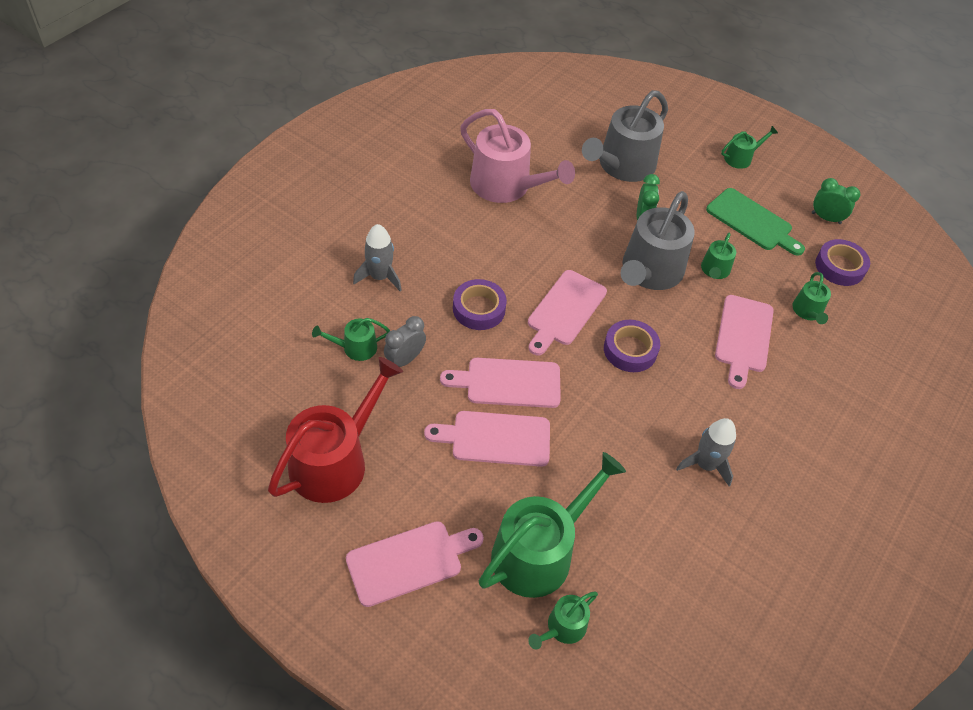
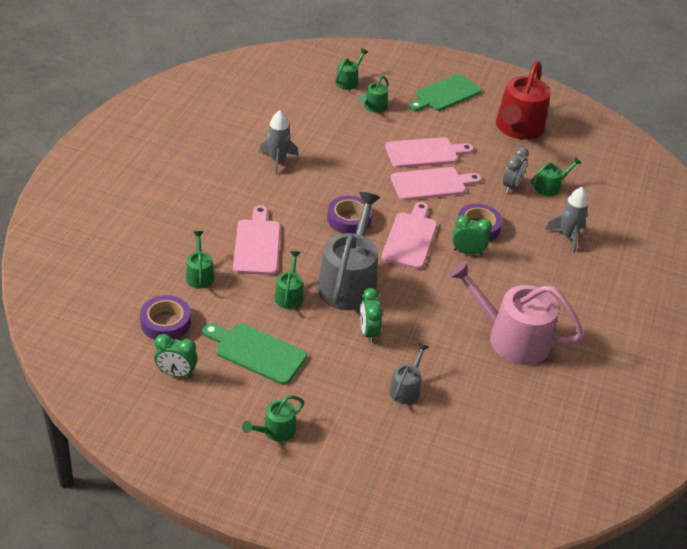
camera: 165 degrees right, 10 degrees down
pink cutting board [346,521,484,607] -> green cutting board [409,74,482,111]
green watering can [479,452,626,598] -> green watering can [358,76,389,113], size x0.48
grey watering can [582,90,668,182] -> grey watering can [389,343,429,404], size x0.48
none -> green clock [452,215,492,255]

